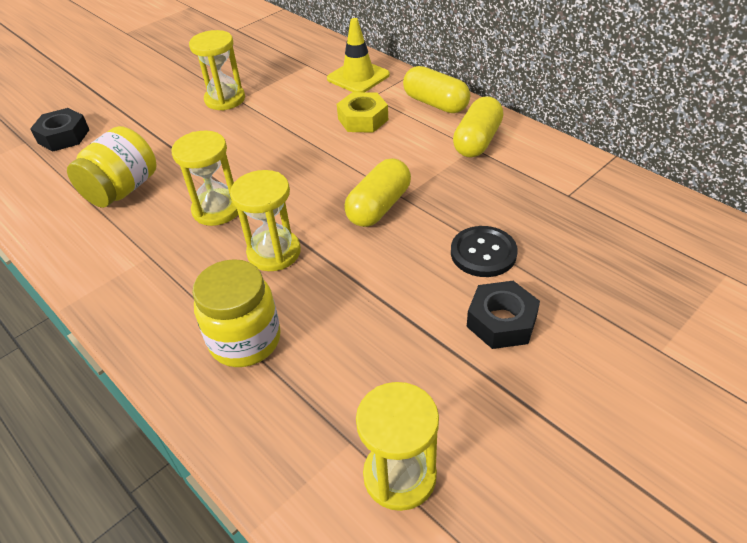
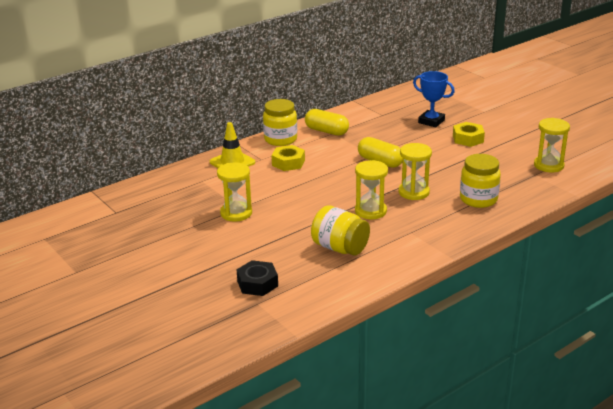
camera: 85 degrees left, 15 degrees down
yellow capsule [403,66,470,113] -> yellow jar [263,99,297,146]
black button [451,226,518,277] -> none
black nut [467,281,540,349] -> yellow nut [453,122,485,147]
none -> blue trophy [413,71,455,127]

